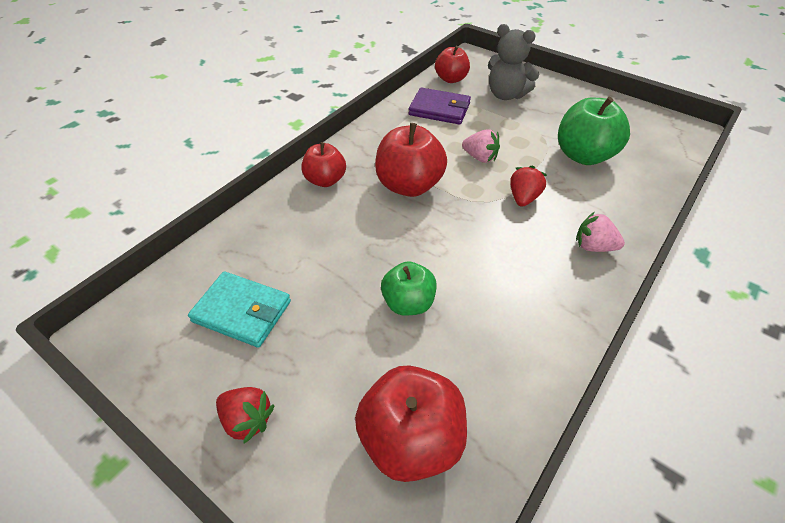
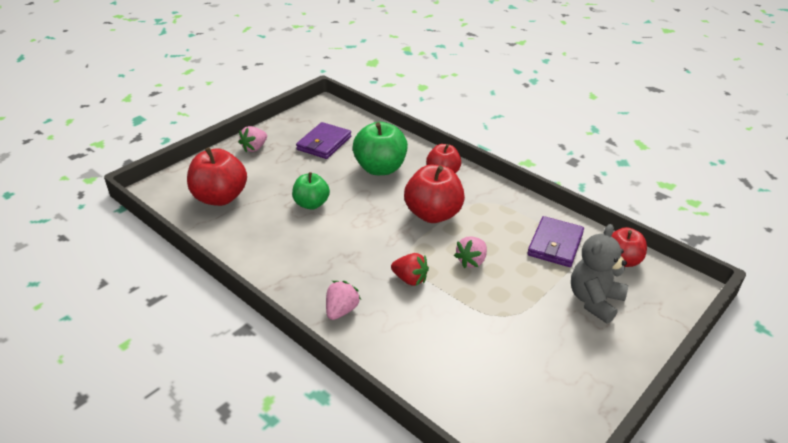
camera: 95 degrees right, 10 degrees down
turquoise wallet [188,272,291,348] -> purple wallet [296,122,351,159]
red strawberry [216,387,275,444] -> pink strawberry [238,126,267,152]
green apple [558,97,630,165] -> green apple moved to [353,122,408,175]

